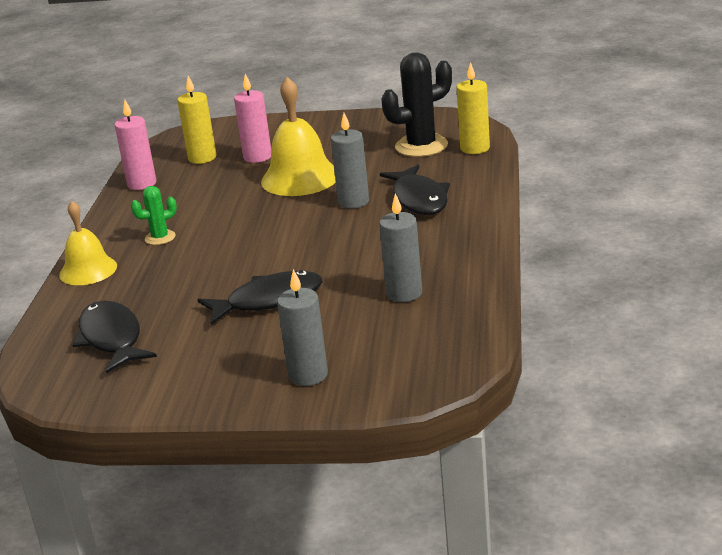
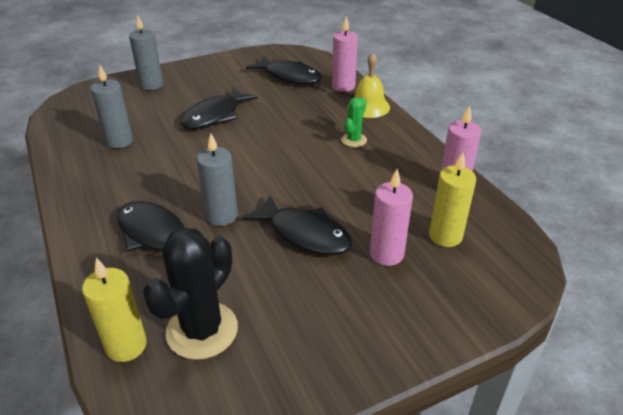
camera: 145 degrees right, 10 degrees up
yellow bell [261,77,336,196] -> black fish [242,195,352,256]
none -> pink candle [332,16,358,92]

